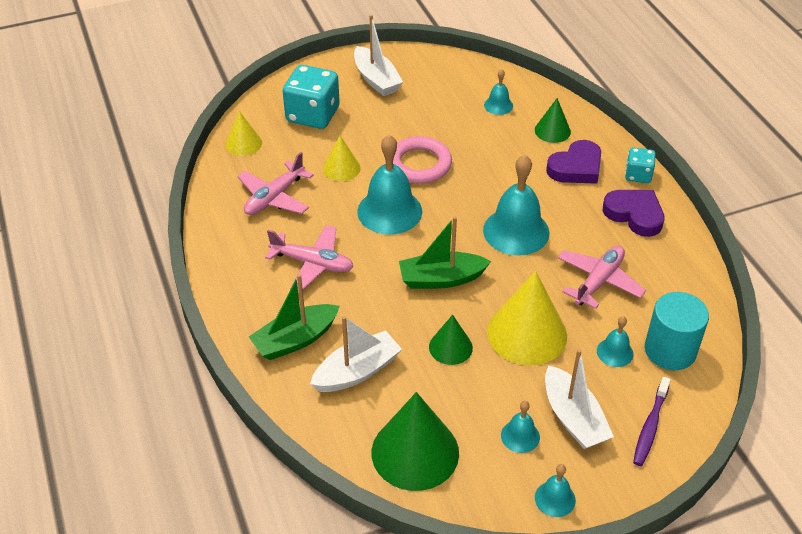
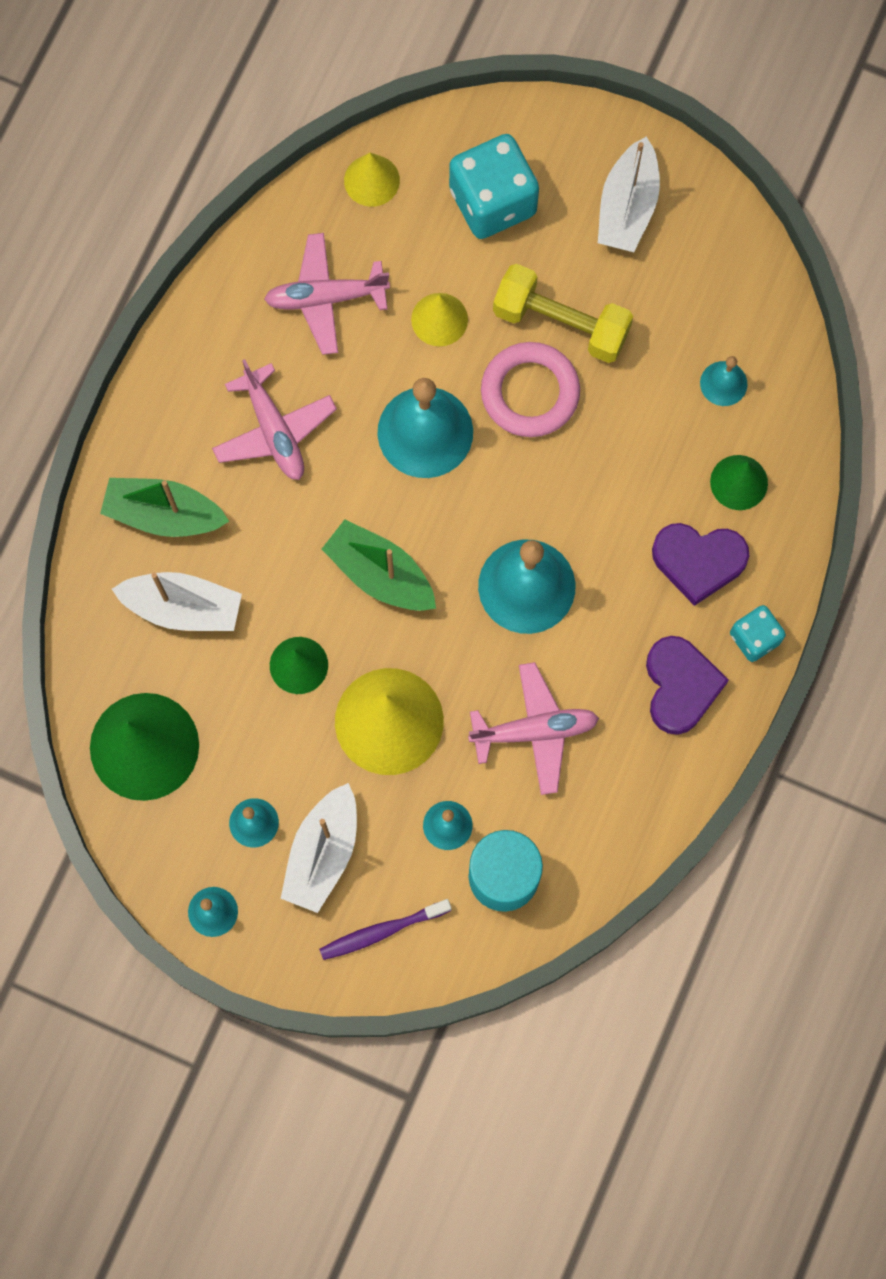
camera: 45 degrees right, 30 degrees up
none -> yellow dumbbell [493,264,633,363]

